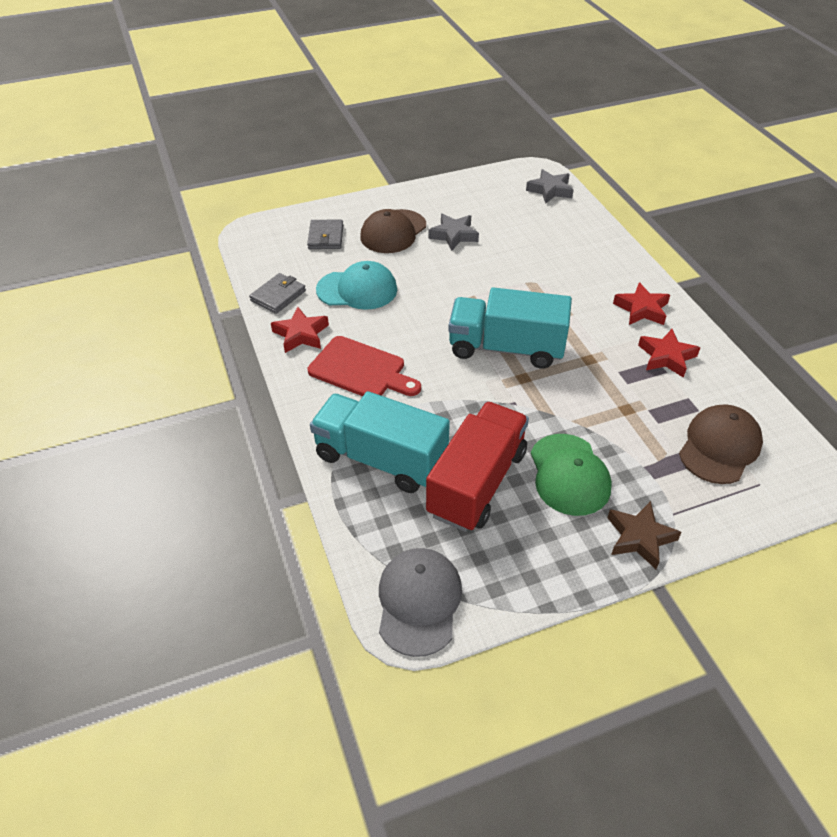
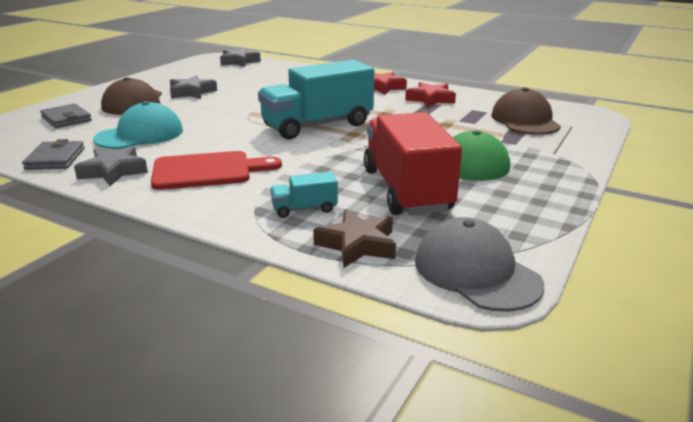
camera: 40 degrees left, 20 degrees down
red star [271,307,329,353] -> grey star [74,146,148,186]
turquoise truck [310,391,450,493] -> turquoise truck [270,172,338,218], size x0.43
brown star [607,501,682,569] -> brown star moved to [313,209,396,268]

